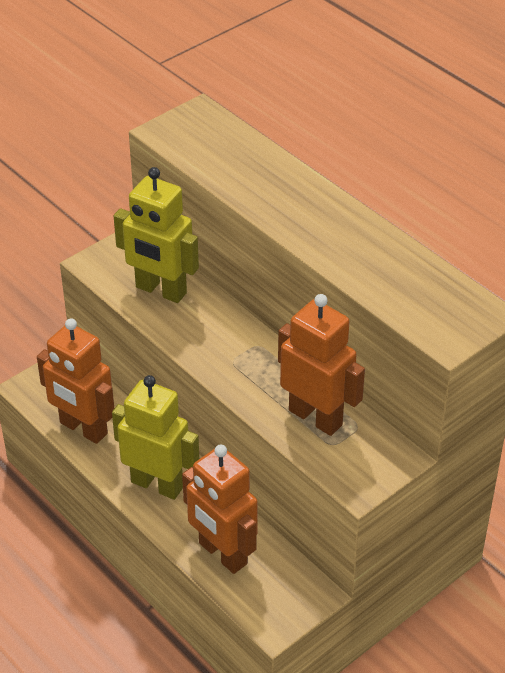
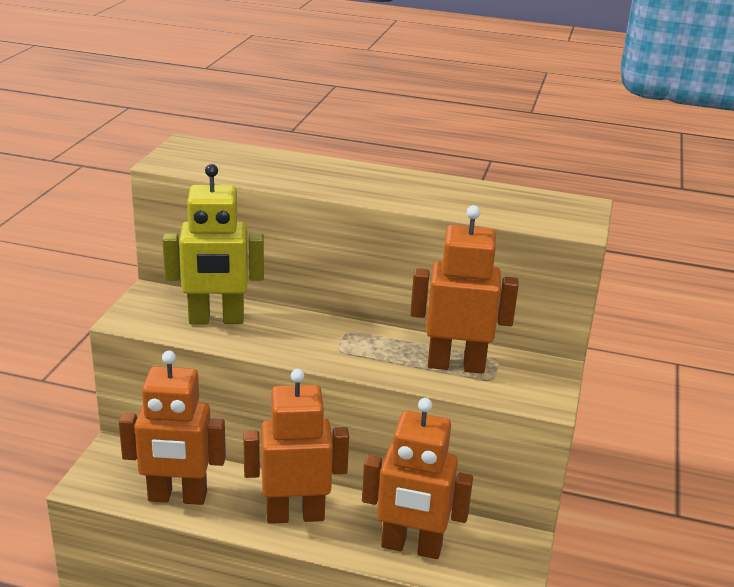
camera: 35 degrees left, 15 degrees down
yellow robot [112,375,199,500] -> orange robot [243,369,349,524]

